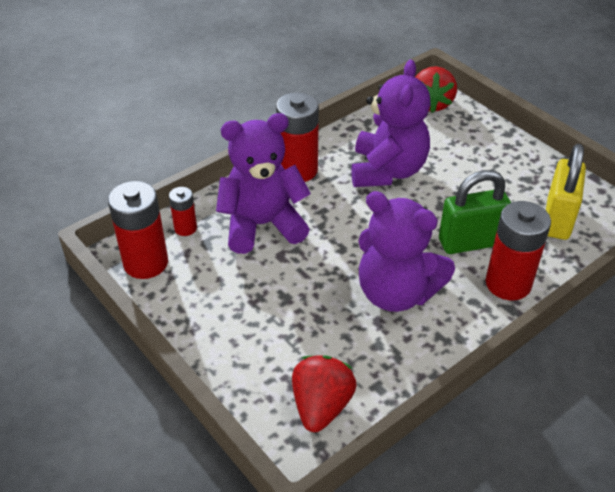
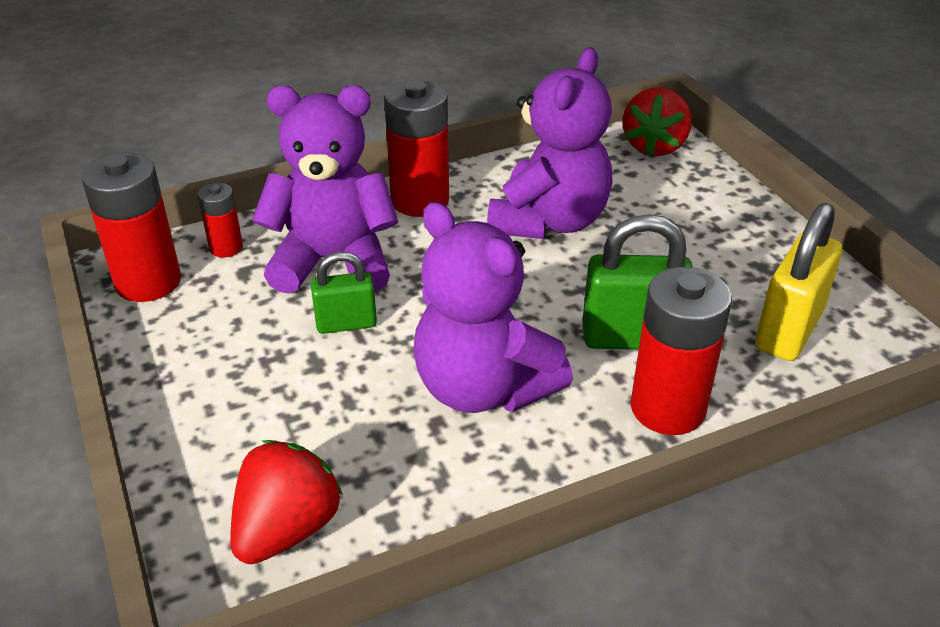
camera: 15 degrees right, 5 degrees down
none -> green padlock [311,251,377,334]

